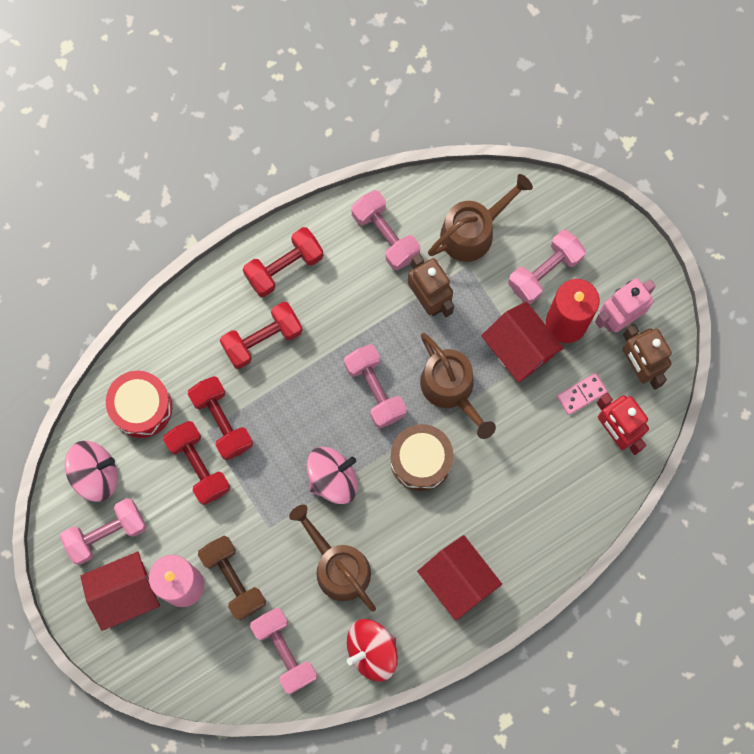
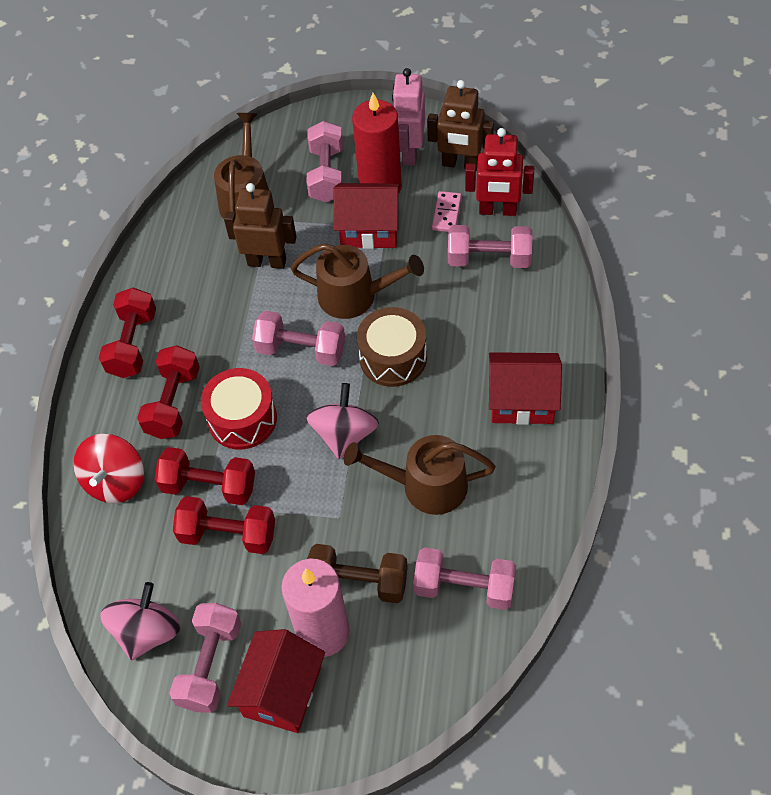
camera: 45 degrees left, 20 degrees down
red drum [106,371,172,438] -> red drum moved to [201,368,277,450]
red spinning top [347,619,398,682] -> red spinning top moved to [73,434,144,503]
pink dumbbell [351,190,420,270] -> pink dumbbell moved to [448,225,532,268]

